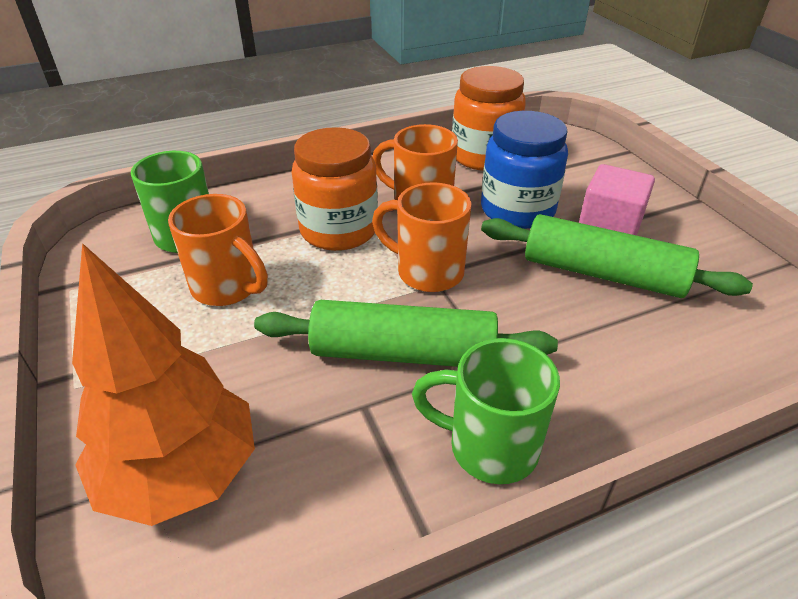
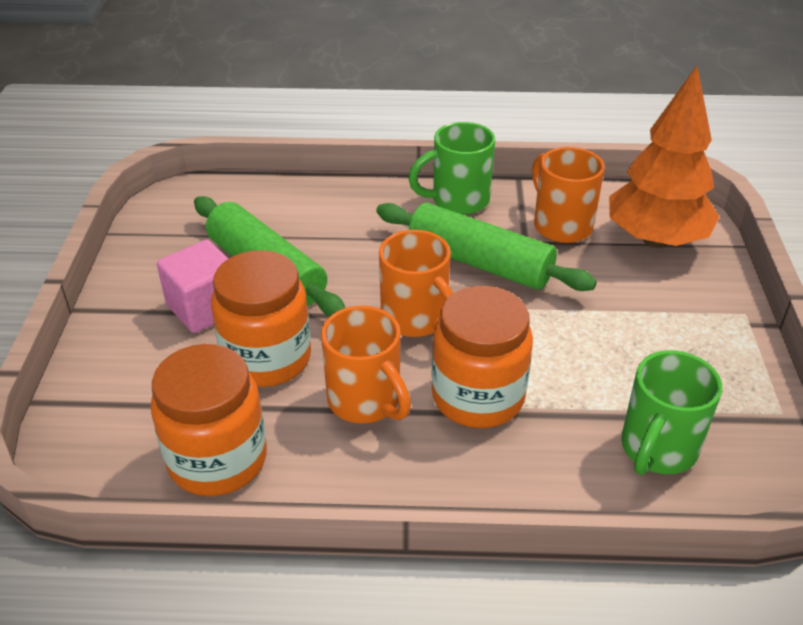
camera: 155 degrees left, 0 degrees up
orange mug [168,194,268,306] -> orange mug moved to [532,147,605,243]
green mug [412,338,560,484] -> green mug turned 120 degrees clockwise [408,122,495,215]
blue jar [481,111,568,229] -> orange jar [211,250,311,387]

